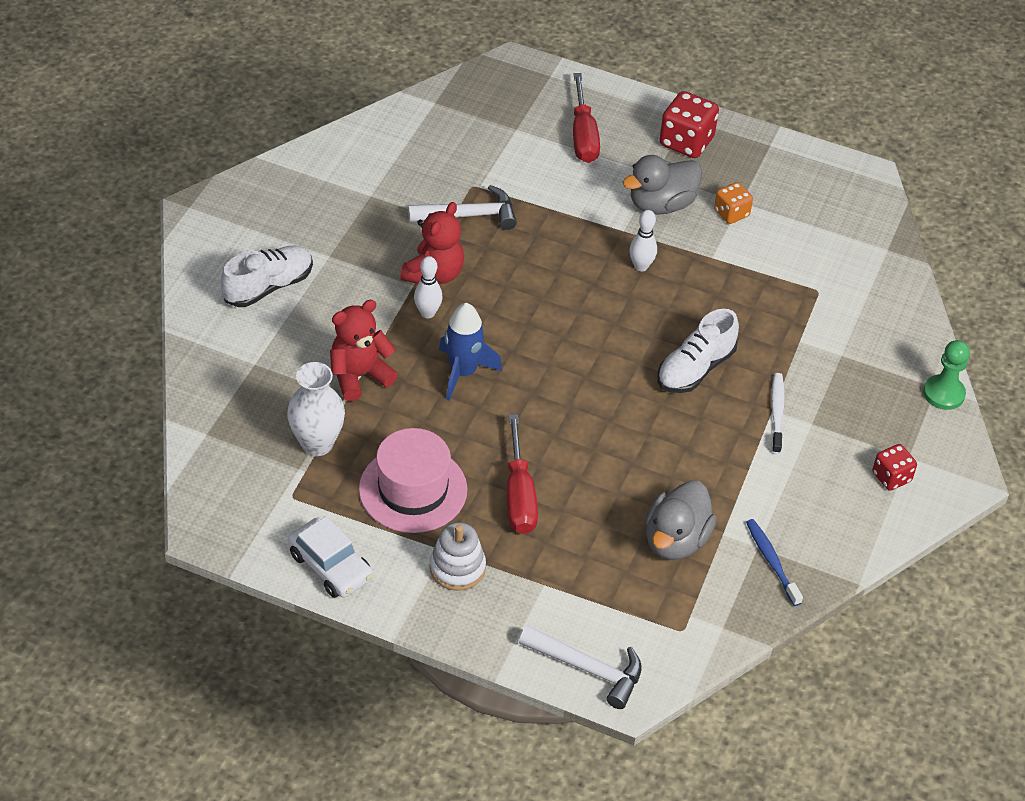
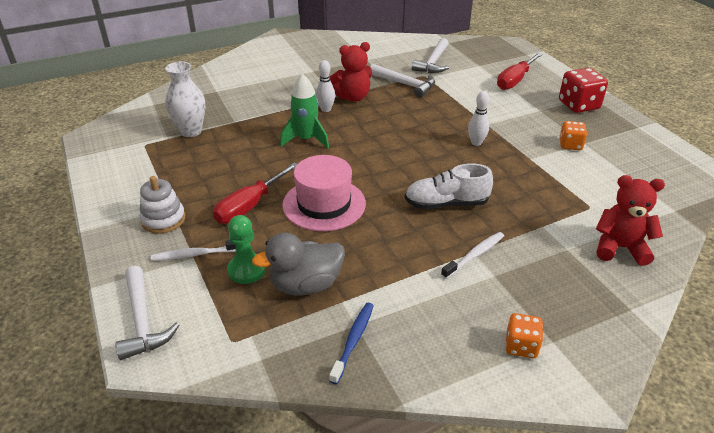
camera: 45 degrees right, 10 degrees down
white shoe [221,246,313,307] -> none
white car [288,516,373,598] -> none
red teddy bear [330,300,398,402] -> red teddy bear moved to [596,175,665,266]
pink hat [359,428,467,533] -> pink hat moved to [282,155,366,231]
blue rocket [439,303,502,401] -> green rocket [280,74,329,149]
grey duck [623,155,702,215] -> none
red dice [872,444,917,491] -> orange dice [505,313,543,358]
green pawn [923,340,970,410] -> green pawn moved to [227,215,266,284]
none -> white toothbrush [151,240,236,261]
none -> white hammer [412,38,449,73]

